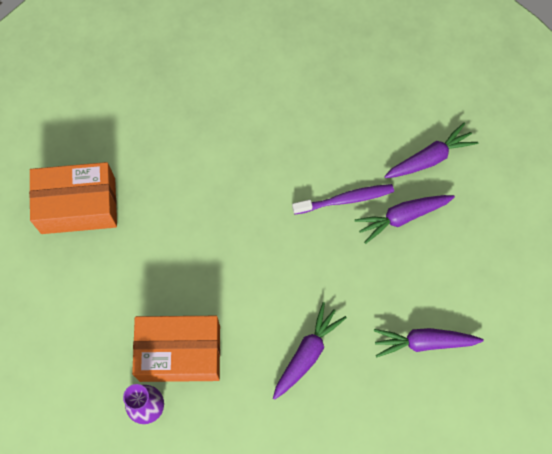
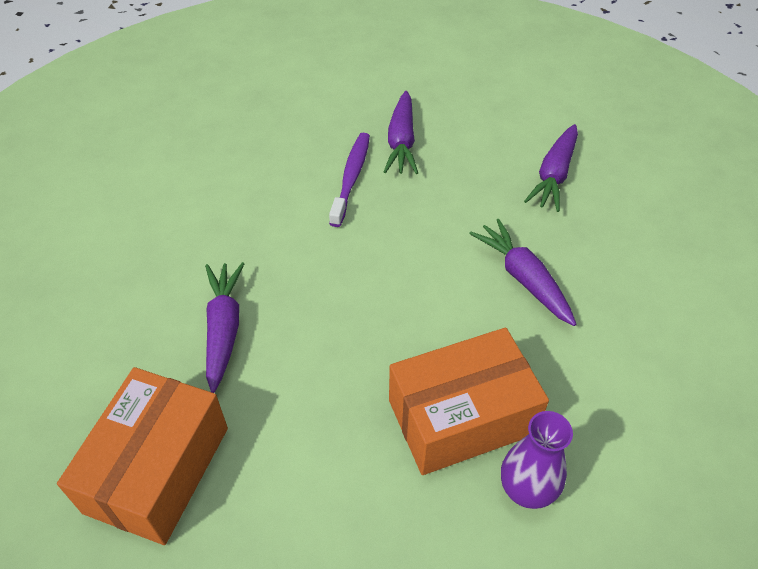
camera: 65 degrees left, 20 degrees down
orange box [132,316,220,382] -> orange box turned 45 degrees clockwise [389,328,549,475]
purple carrot [384,122,478,178] -> purple carrot moved to [205,262,244,393]

